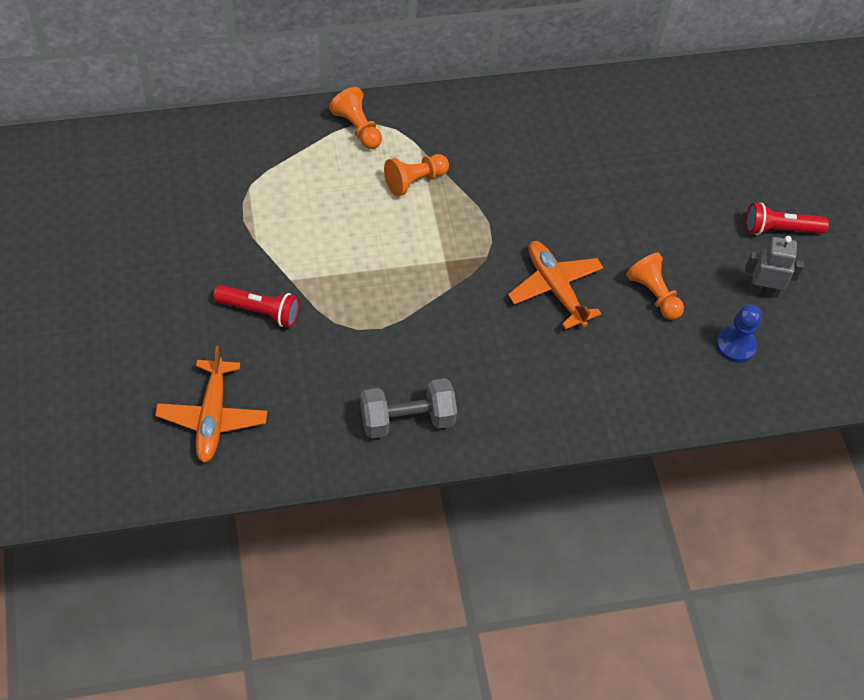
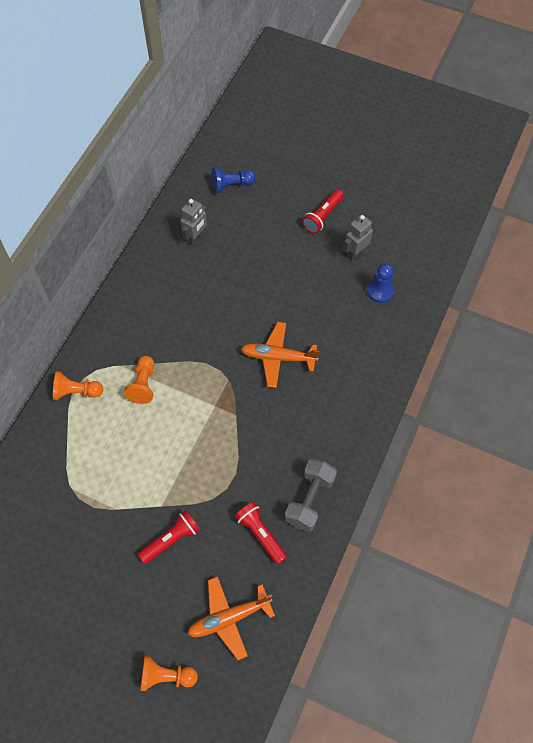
camera: 50 degrees left, 5 degrees up
orange plane [155,346,267,463] -> orange plane turned 120 degrees clockwise [187,576,275,660]
orange pawn [626,253,684,320] -> orange pawn moved to [140,655,198,691]
none -> grey robot [180,199,208,246]
none -> blue pawn [212,167,255,193]
none -> red flashlight [235,502,287,565]

